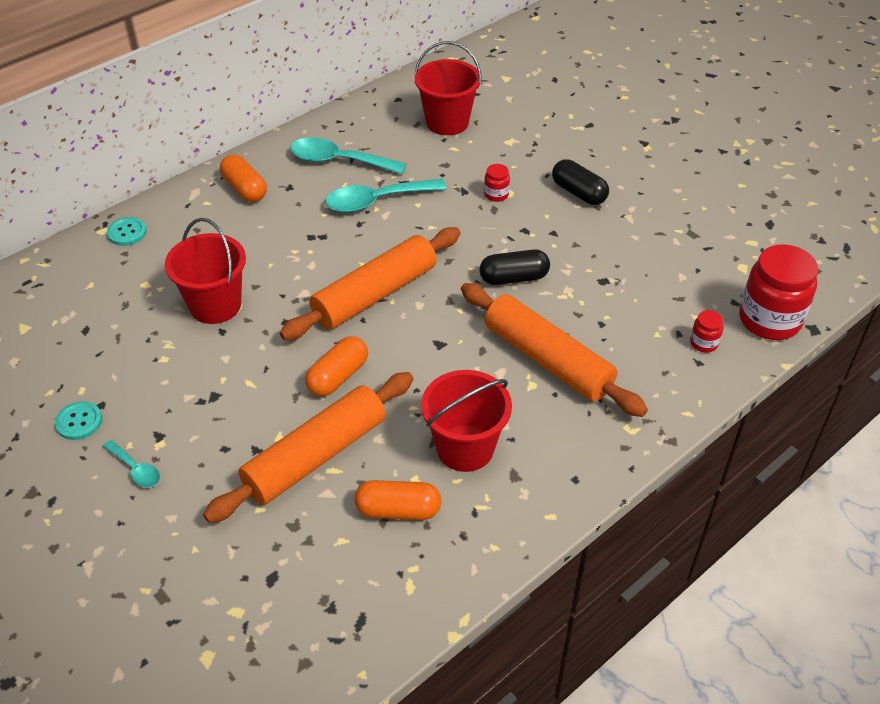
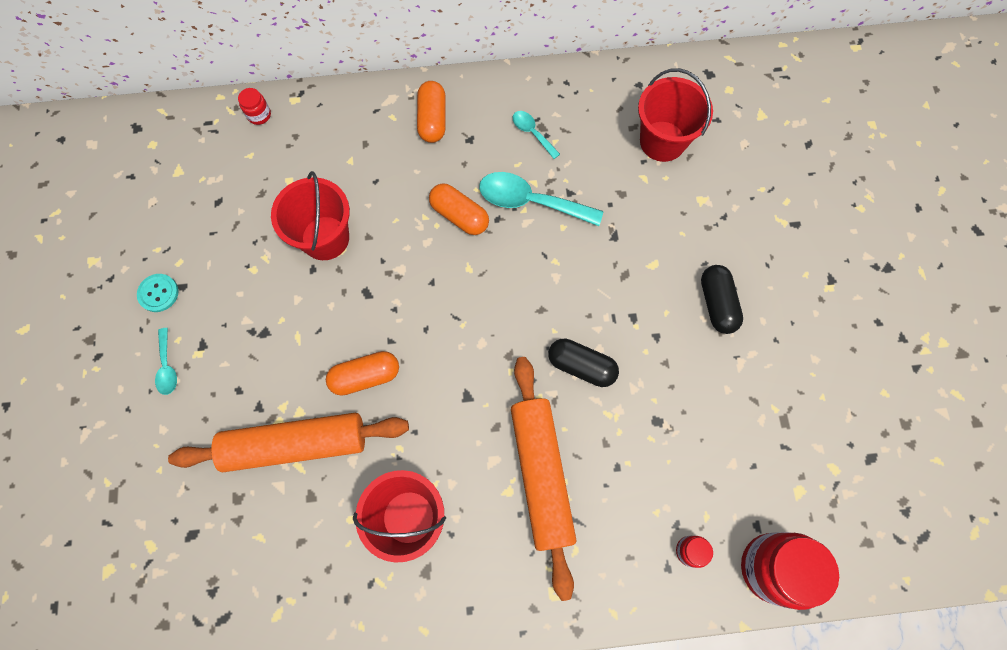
camera: 35 degrees right, 25 degrees up
turquoise button [107,217,147,246] -> none
orange rolling pin [280,227,461,340] -> none
turquoise spoon [290,137,406,174] -> turquoise spoon [512,111,560,159], size x0.52
orange capsule [354,480,441,520] -> orange capsule moved to [429,183,489,235]
red jar [484,164,510,202] -> red jar moved to [238,88,271,125]

